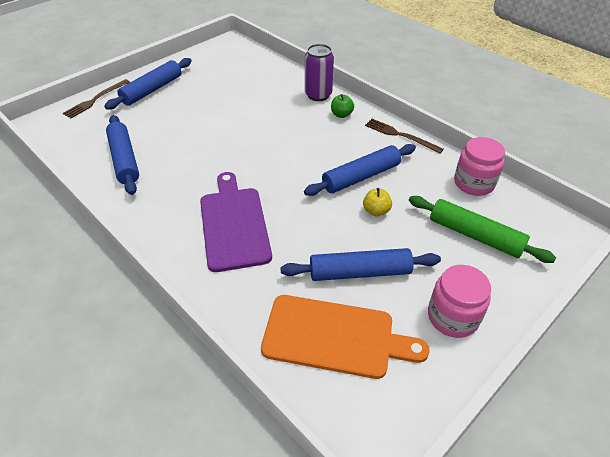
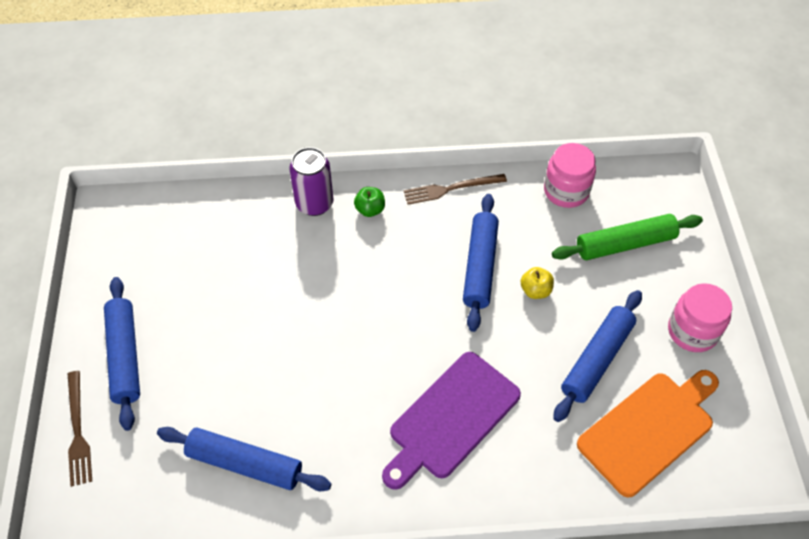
camera: 50 degrees left, 10 degrees up
purple cutting board [200,172,272,272] -> purple cutting board turned 75 degrees counterclockwise [382,352,521,490]

